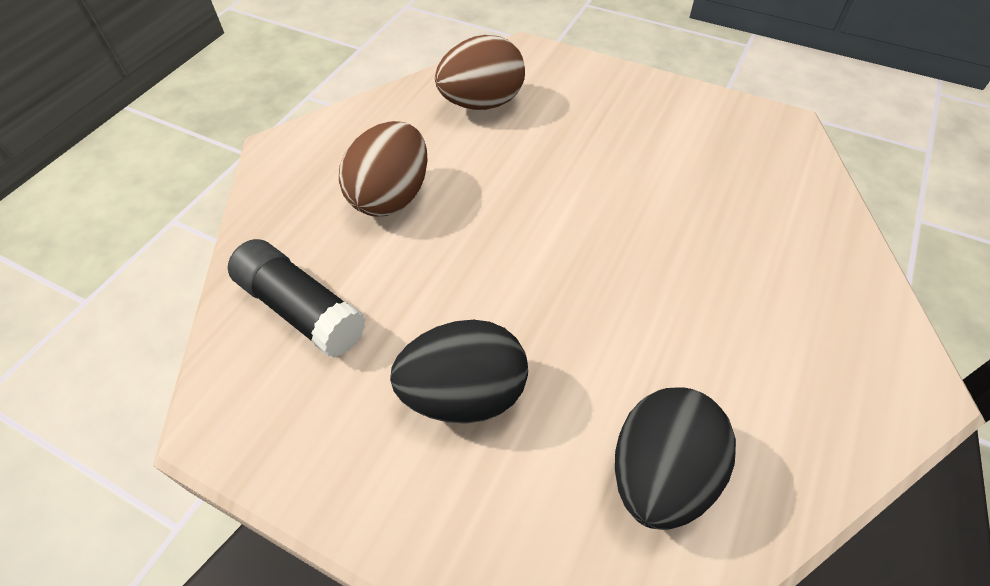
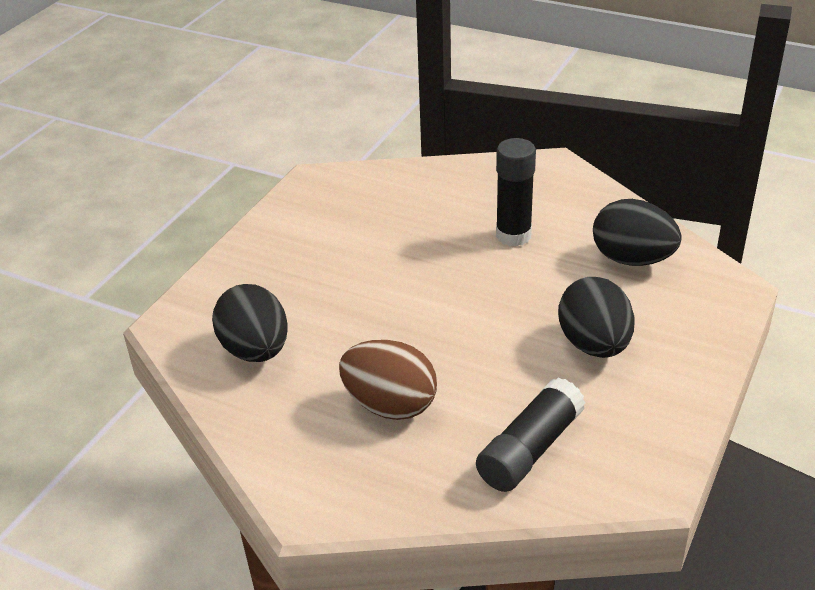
camera: 90 degrees left, 15 degrees down
brown egg [435,35,525,110] -> black egg [212,284,288,362]
none -> black glue stick [496,138,536,246]

